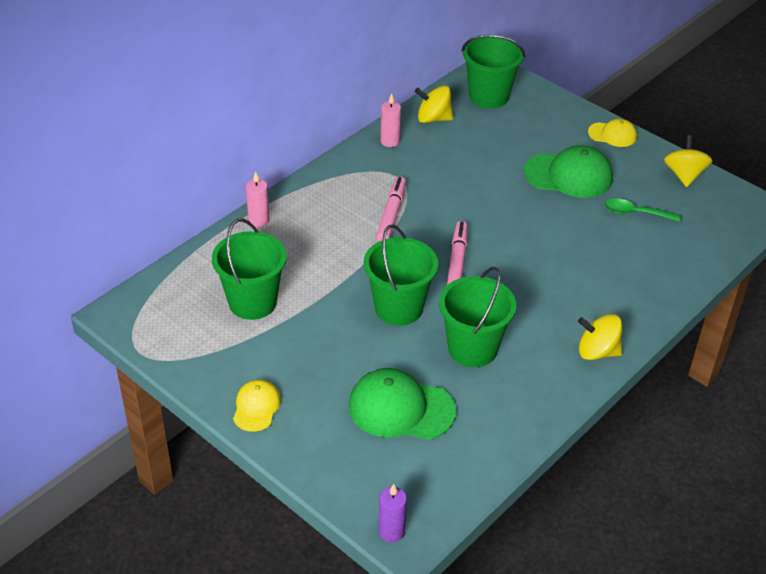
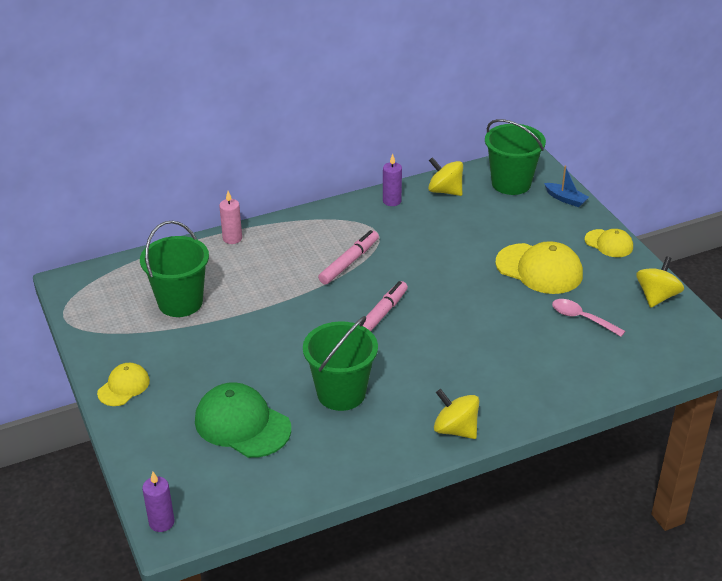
camera: 25 degrees right, 5 degrees down
green bucket [363,224,438,326] -> none
pink candle [380,93,401,147] -> purple candle [383,154,402,206]
green cap [524,145,613,198] -> yellow cap [495,241,583,294]
green spoon [605,198,681,222] -> pink spoon [552,299,625,337]
none -> blue boat [544,166,589,207]

